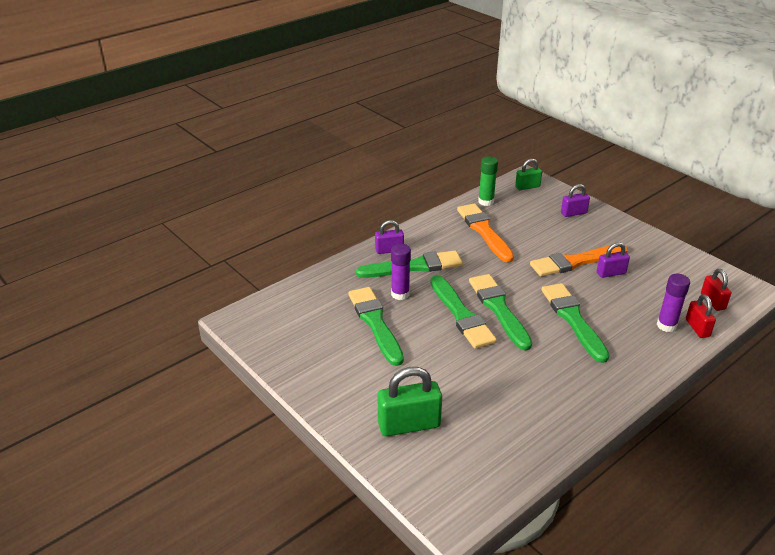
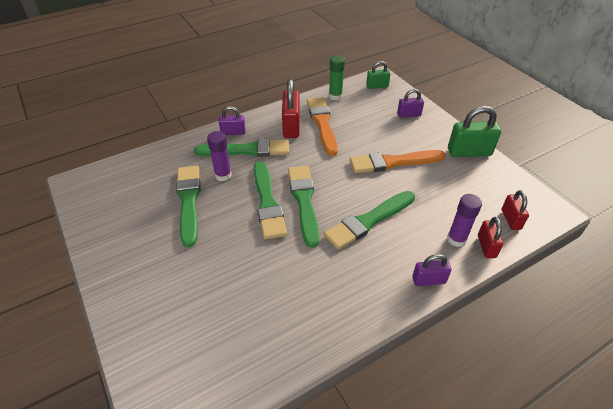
camera: 10 degrees right, 10 degrees up
green padlock [378,367,442,436] -> green padlock moved to [448,106,501,157]
green brush [541,283,610,363] -> green brush turned 120 degrees counterclockwise [324,191,415,250]
purple padlock [597,242,630,278] -> purple padlock moved to [412,254,451,286]
none -> red padlock [282,79,300,138]

